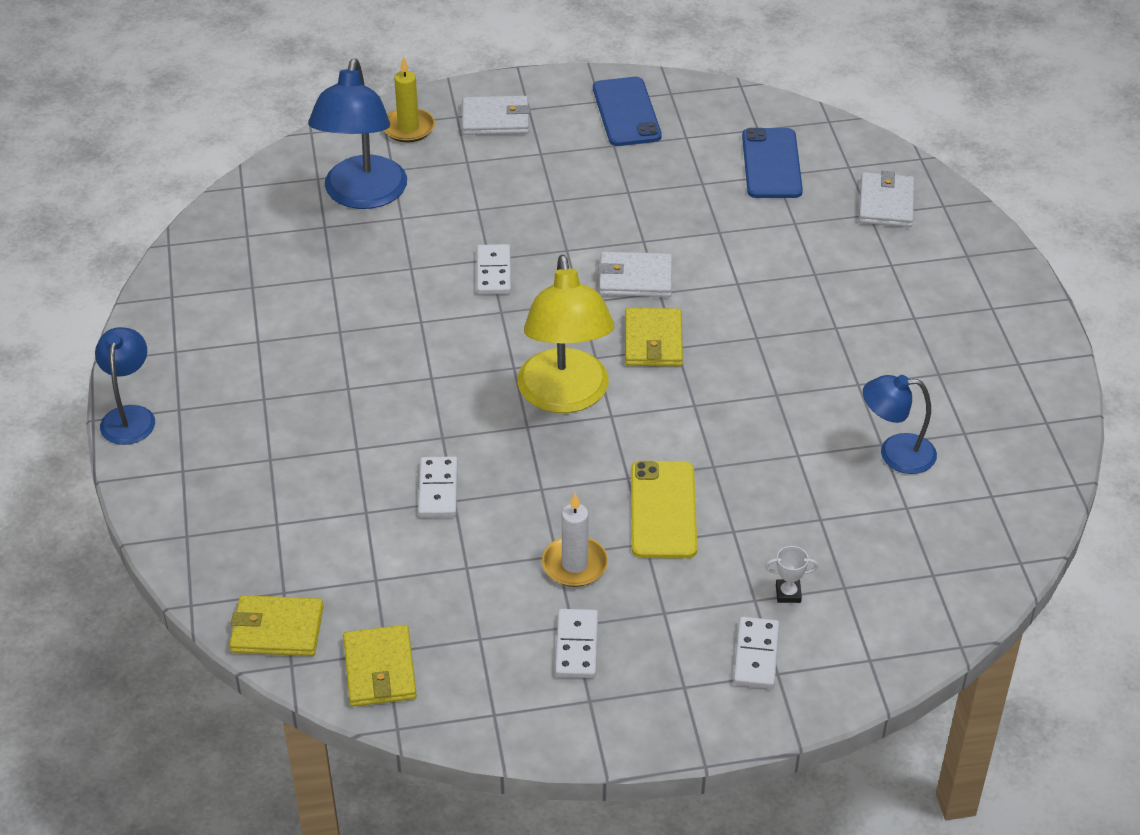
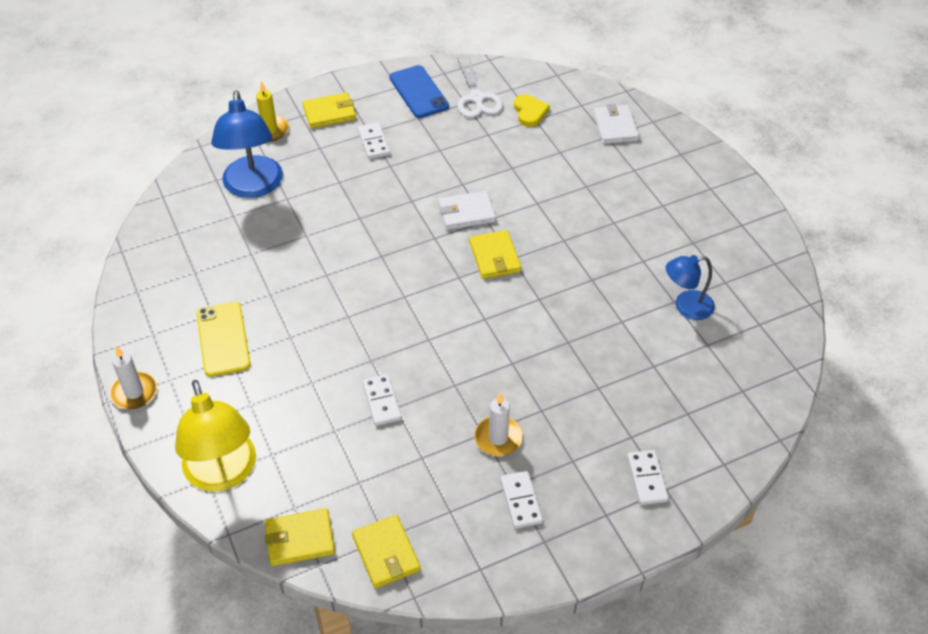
camera: 15 degrees left, 5 degrees up
blue lamp [95,327,155,445] -> white candle [109,346,157,409]
white wallet [462,96,530,135] -> yellow wallet [302,92,356,129]
white domino [477,244,511,295] -> white domino moved to [358,123,390,159]
yellow lamp [517,255,614,413] -> yellow lamp moved to [175,380,256,491]
yellow phone [631,461,697,558] -> yellow phone moved to [196,302,251,377]
blue phone [742,128,803,198] -> yellow heart [514,95,550,127]
white trophy [765,546,818,603] -> none
none -> white scissors [457,58,503,118]

